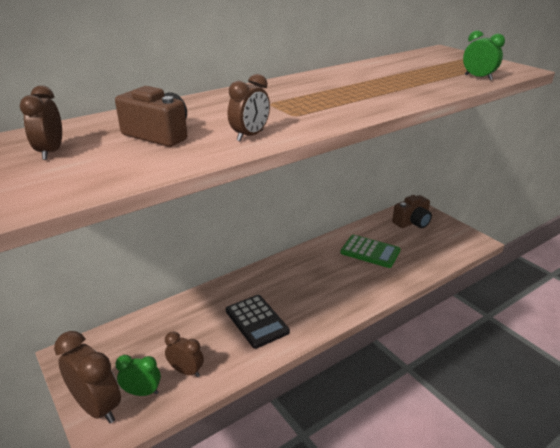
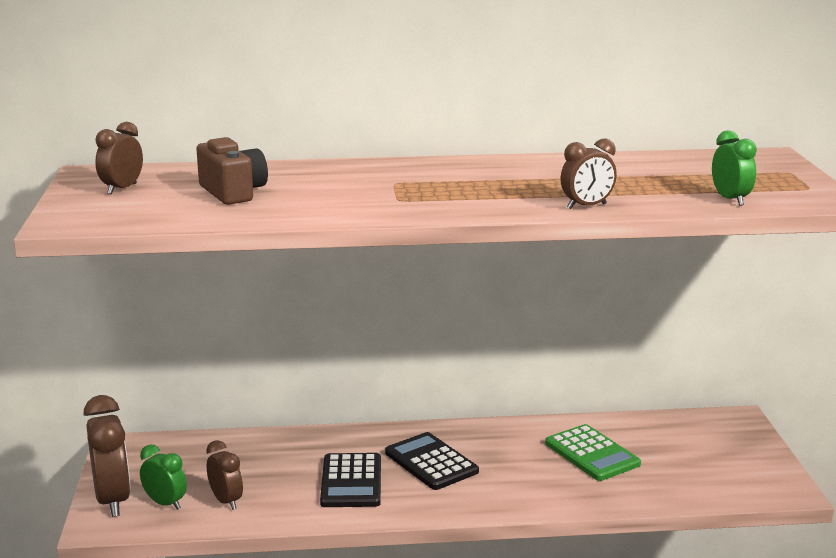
camera: 30 degrees right, 10 degrees down
brown clock [228,74,270,141] -> brown clock moved to [560,138,617,209]
brown camera [392,195,432,228] -> none
none -> black calculator [385,432,479,490]

